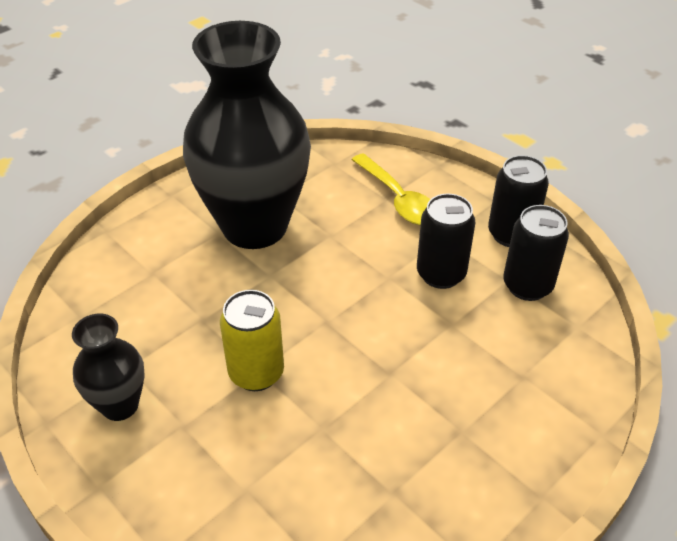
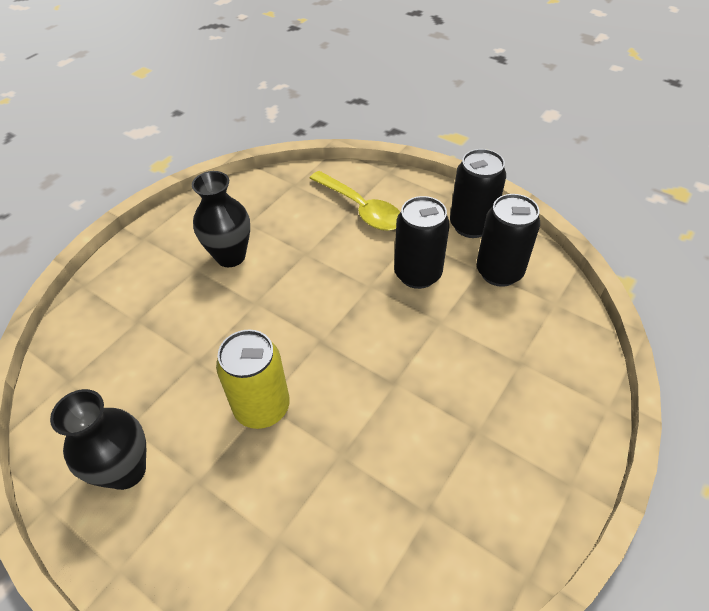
camera: 10 degrees left, 5 degrees up
black vase [183,21,311,249] -> black vase [192,171,250,267], size x0.47

